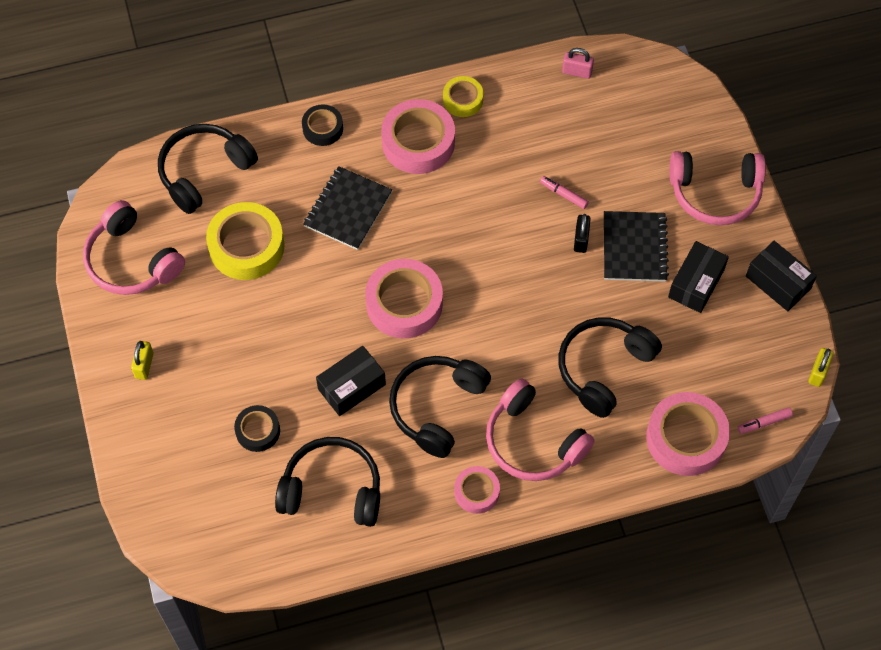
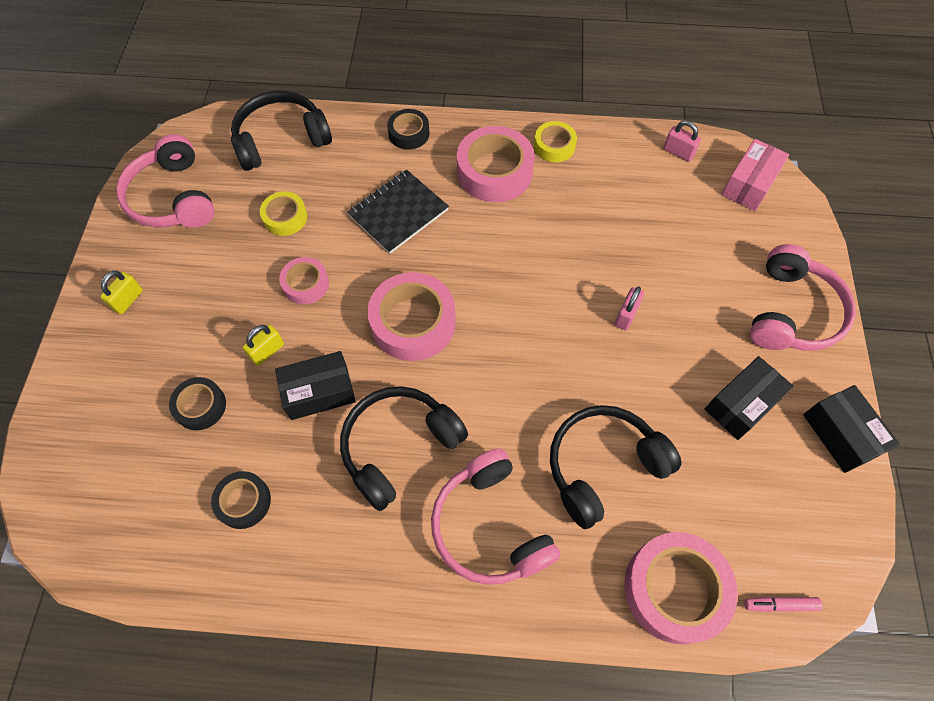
camera: 20 degrees right, 0 degrees up
yellow tape [206,202,285,280] -> yellow tape [260,191,307,236], size x0.56
black headphones [275,437,380,527] -> black tape [211,471,271,529]
pink tape [454,466,500,514] -> pink tape moved to [279,257,329,304]
pink marker [540,176,589,209] -> none
black padlock [574,214,591,253] -> pink padlock [615,286,644,330]
black notebook [604,211,669,282] -> none
pink headphones [669,151,766,225] -> pink headphones turned 90 degrees counterclockwise [750,244,855,351]
yellow padlock [808,348,834,387] -> yellow padlock moved to [243,325,284,366]
none -> pink box [722,139,789,211]

